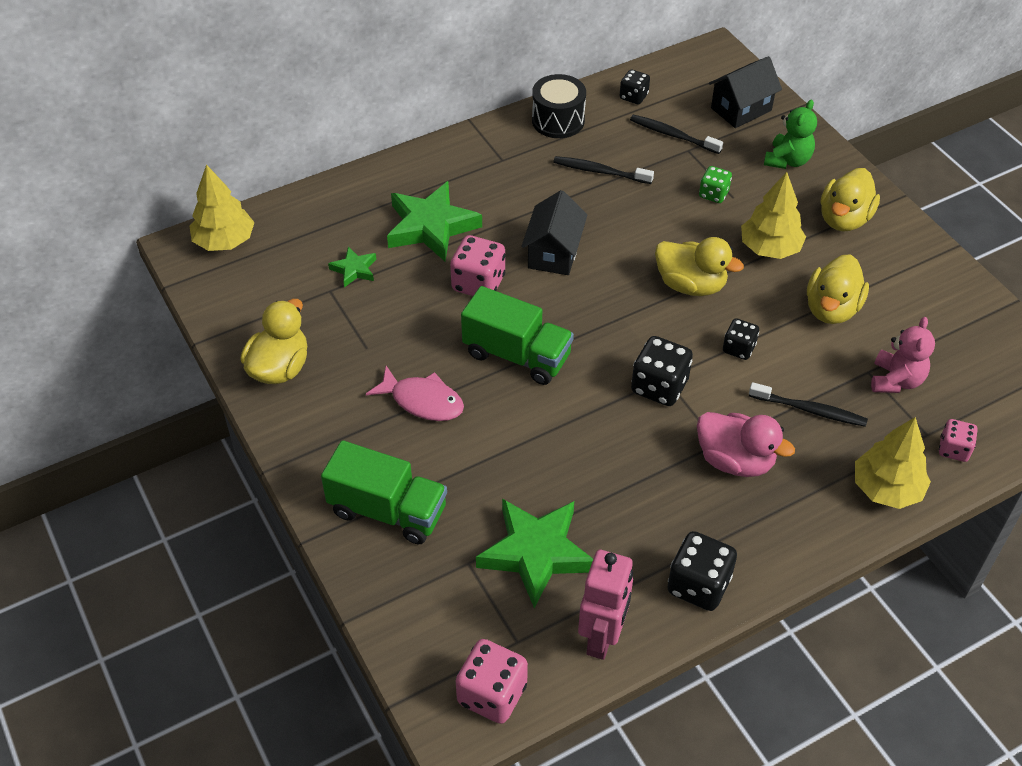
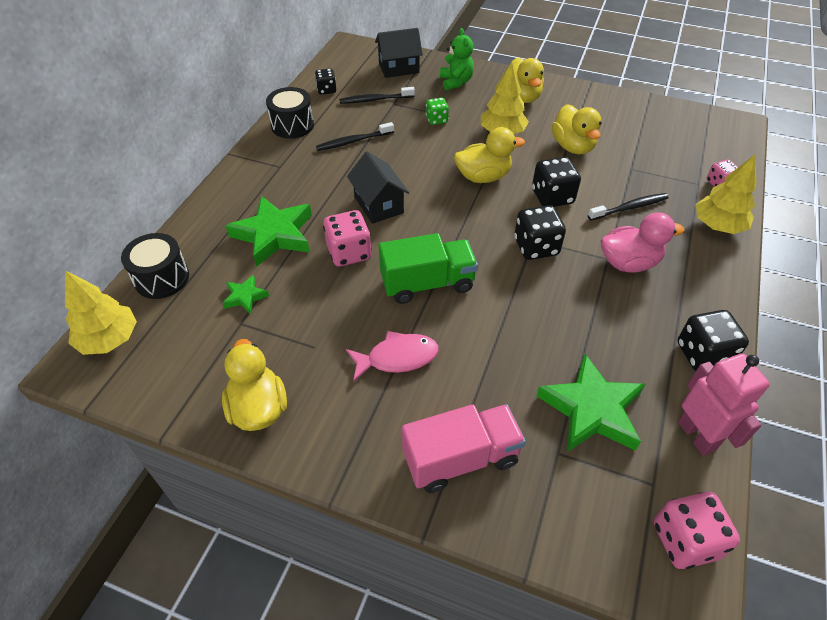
camera: 40 degrees left, 0 degrees up
green truck [321,440,447,544] -> pink truck [402,404,526,493]
black house [709,56,782,128] -> black house turned 60 degrees clockwise [375,28,423,78]
black dice [723,318,759,360] -> black dice [532,157,581,207], size x1.64
pink teddy bear [871,317,935,393] -> none
none -> black drum [121,233,189,299]

